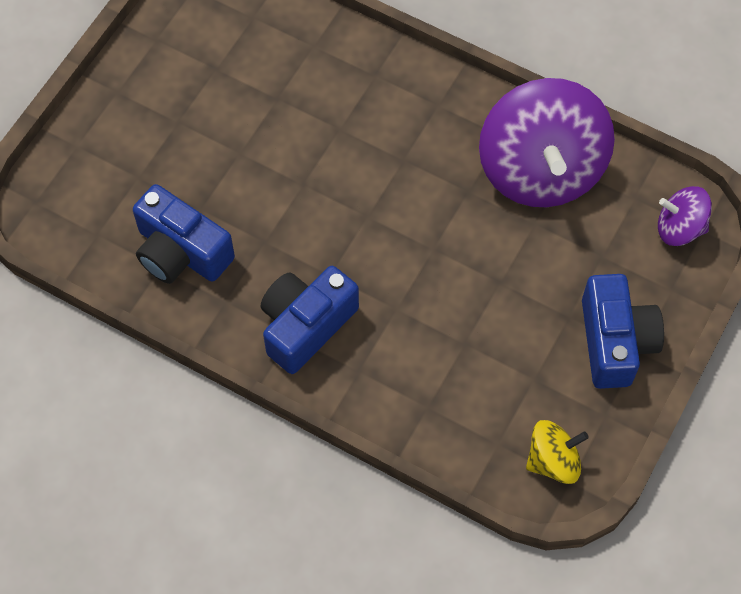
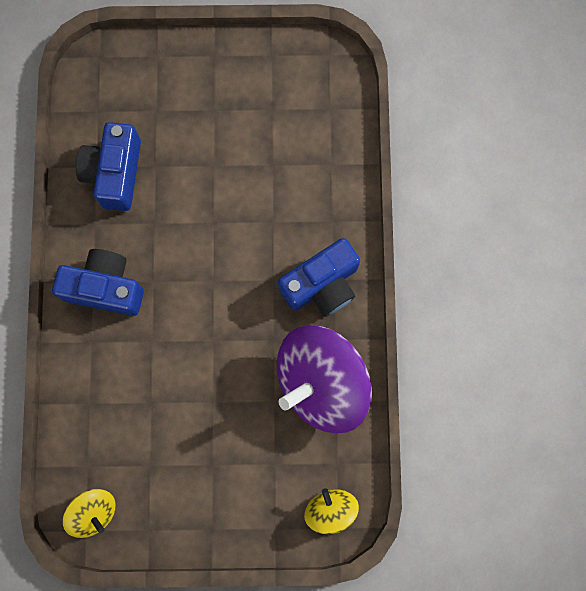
camera: 60 degrees right, 15 degrees up
blue camera [582,274,664,389] -> blue camera moved to [278,238,360,317]
purple spinning top [658,186,712,246] -> yellow spinning top [304,488,359,534]

